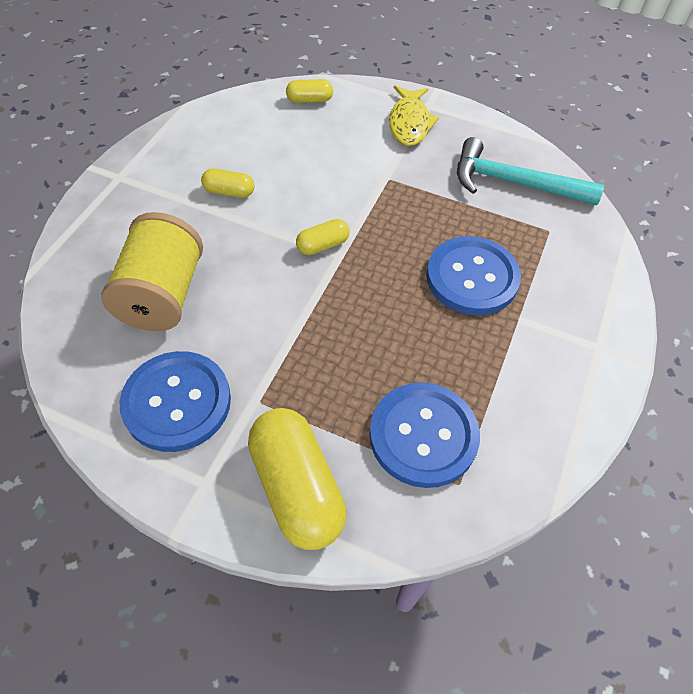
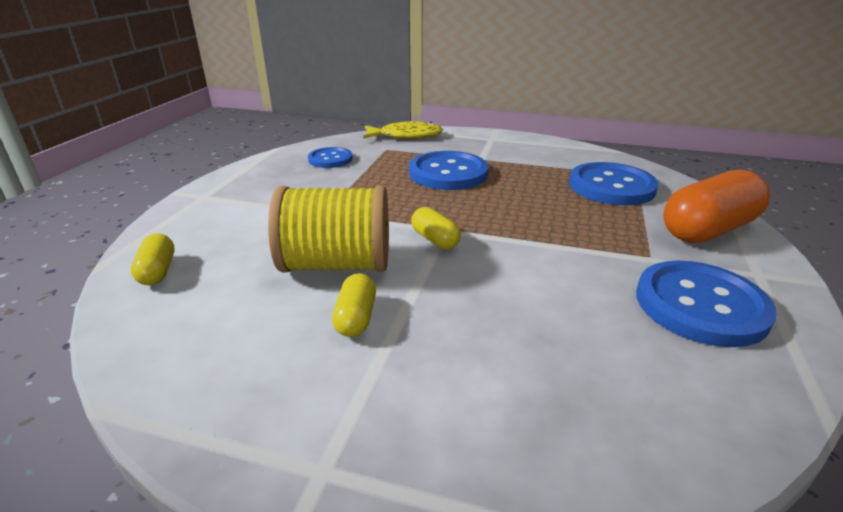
camera: 95 degrees left, 25 degrees down
yellow spool [101,212,203,331] -> yellow spool moved to [268,186,389,272]
yellow capsule [248,408,347,550] -> orange capsule [663,170,770,243]
yellow fish [389,86,439,146] -> yellow fish moved to [363,121,443,139]
turquoise hammer [457,137,604,205] -> blue button [308,147,353,168]

